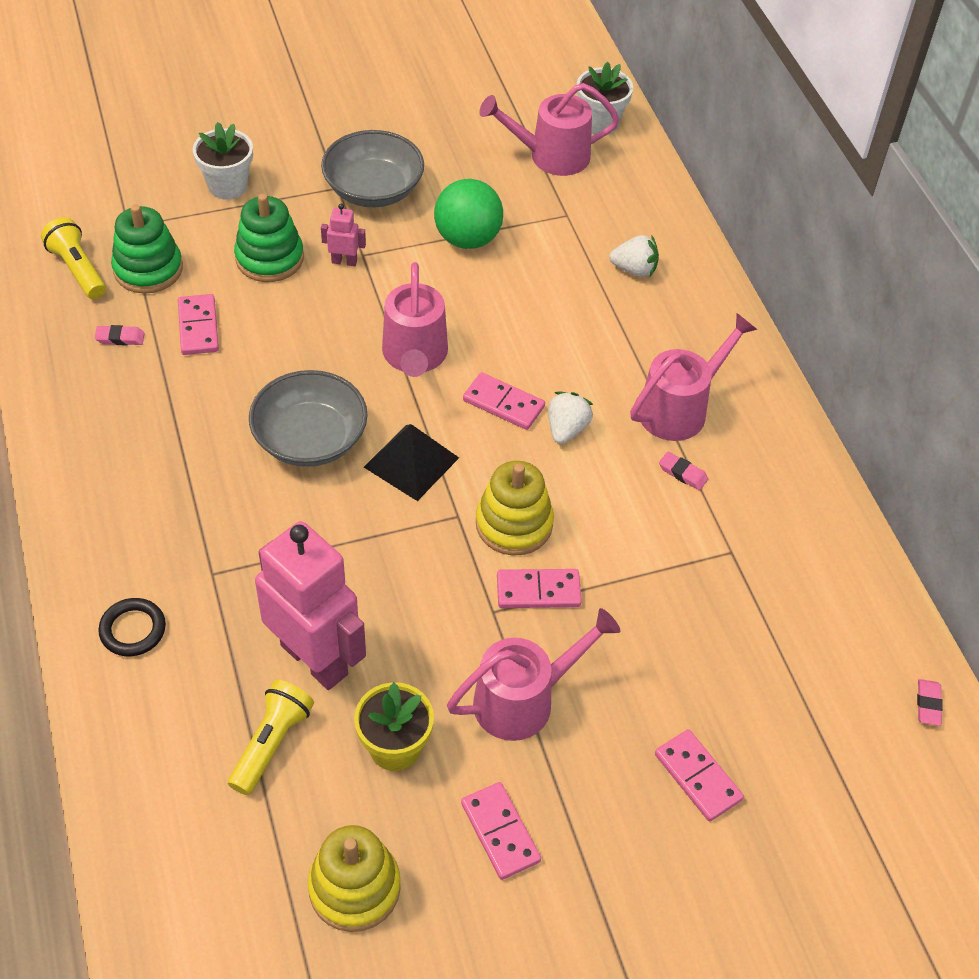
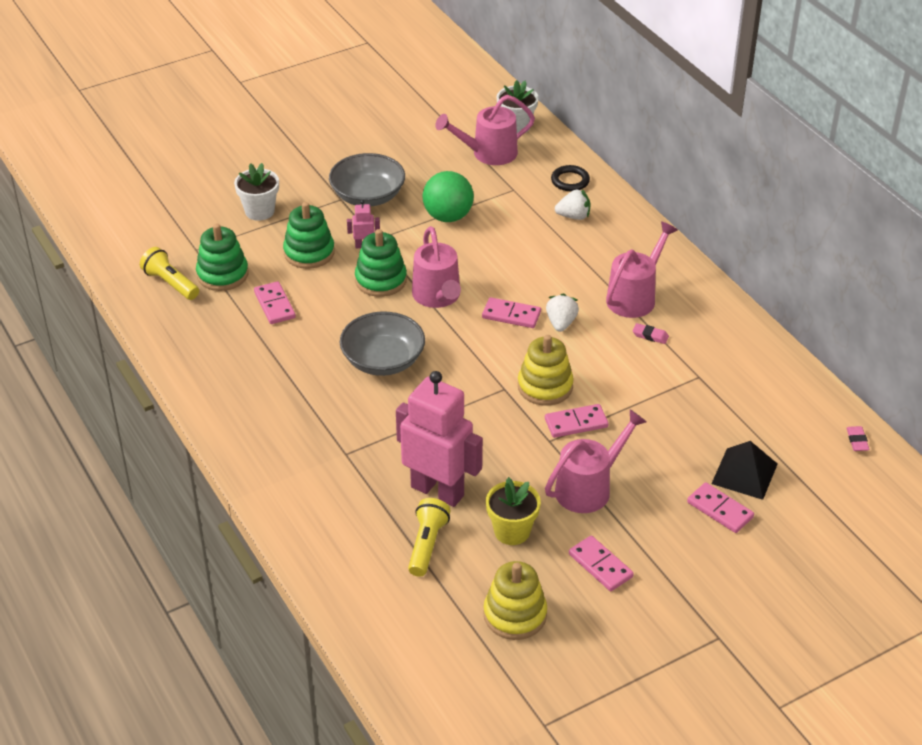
camera: 10 degrees left, 10 degrees down
pink eraser [94,325,145,345] -> none
black ring [98,598,166,656] -> black ring moved to [551,165,590,191]
black pyramid [364,424,459,501] -> black pyramid moved to [711,441,777,500]
none -> green stacking toy [355,229,407,297]

